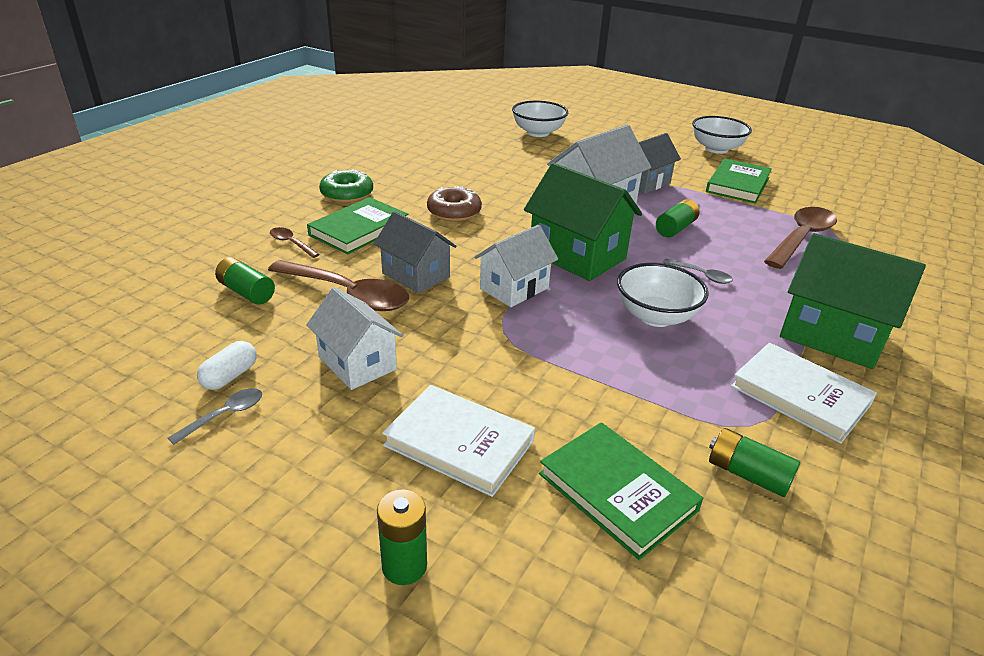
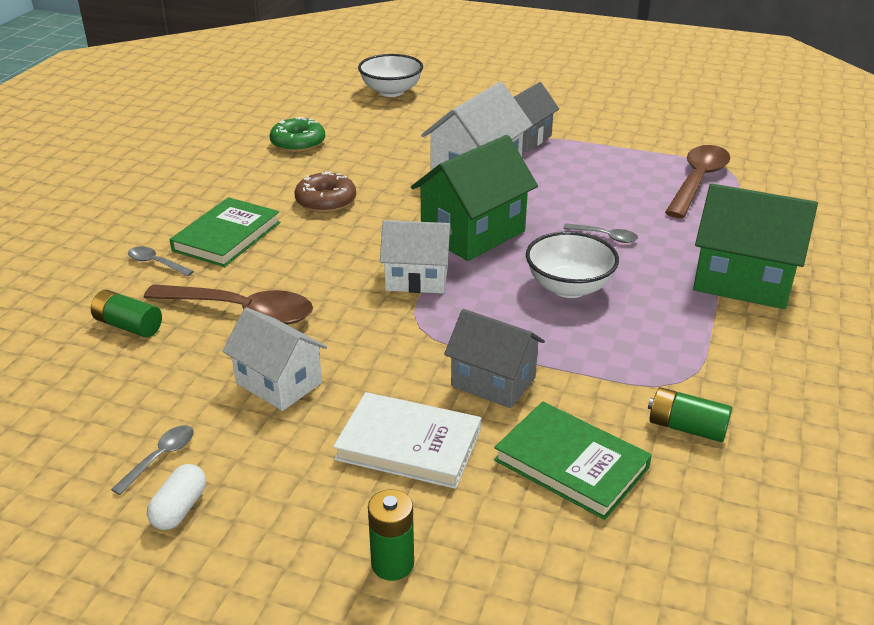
camera: 10 degrees left, 0 degrees up
white capsule [197,341,257,390] -> white capsule moved to [147,464,206,530]
brown spoon [270,227,320,258] -> grey spoon [128,246,194,277]
green donut [319,169,373,203] -> green donut moved to [270,117,325,153]
grey house [374,211,456,293] -> grey house moved to [444,309,545,408]
white house [474,225,558,307] -> white house turned 60 degrees clockwise [380,220,452,294]
green house [524,162,642,281] -> green house turned 75 degrees counterclockwise [411,135,538,261]
green battery [656,199,700,237] -> none
white bowl [692,116,752,154] -> none
green book [706,158,772,204] -> none
white book [731,343,877,444] -> none

